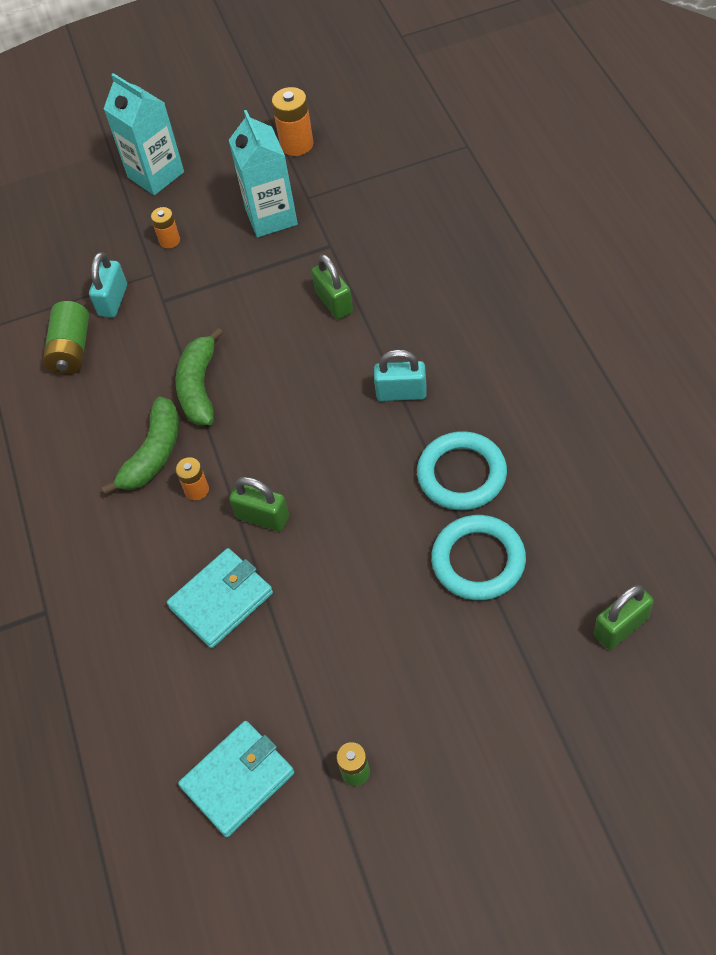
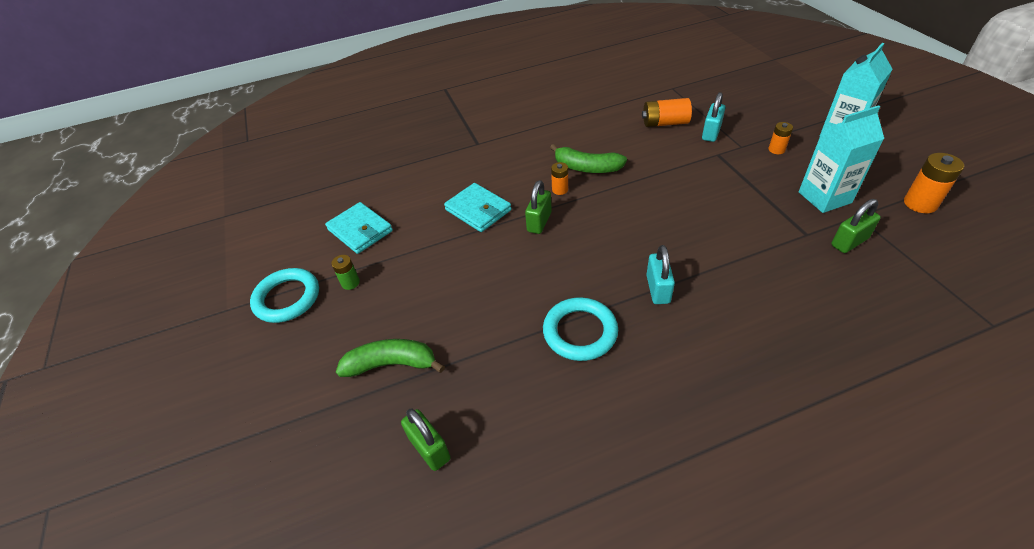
camera: 85 degrees right, 10 degrees down
green battery [43,301,89,375] -> orange battery [642,98,692,127]
turquoise padlock [89,252,127,317] -> turquoise padlock turned 75 degrees counterclockwise [702,92,725,142]
green banana [175,327,223,425] -> green banana moved to [336,339,445,377]
green padlock [311,254,353,319] -> green padlock moved to [831,199,881,253]
turquoise ring [431,515,526,600] -> turquoise ring moved to [250,268,319,323]

